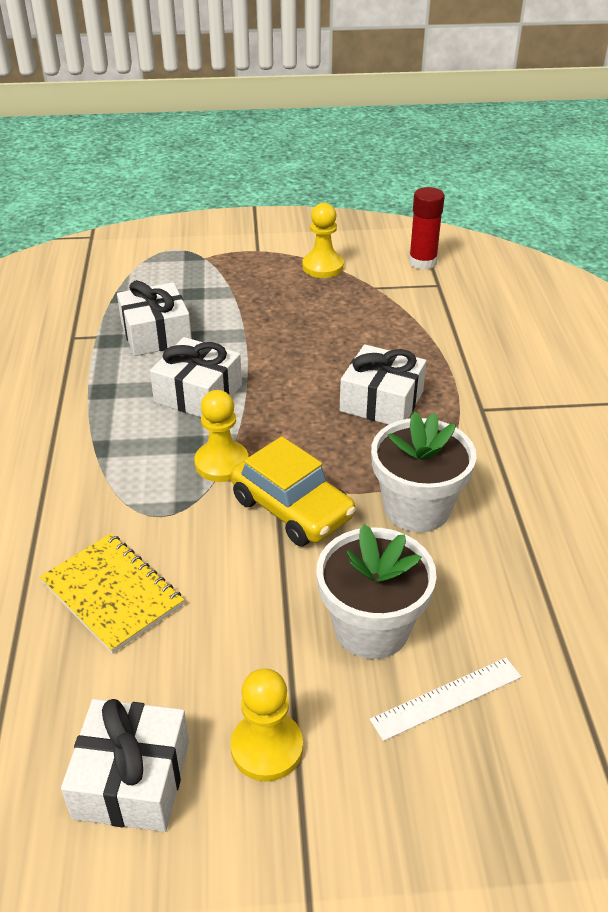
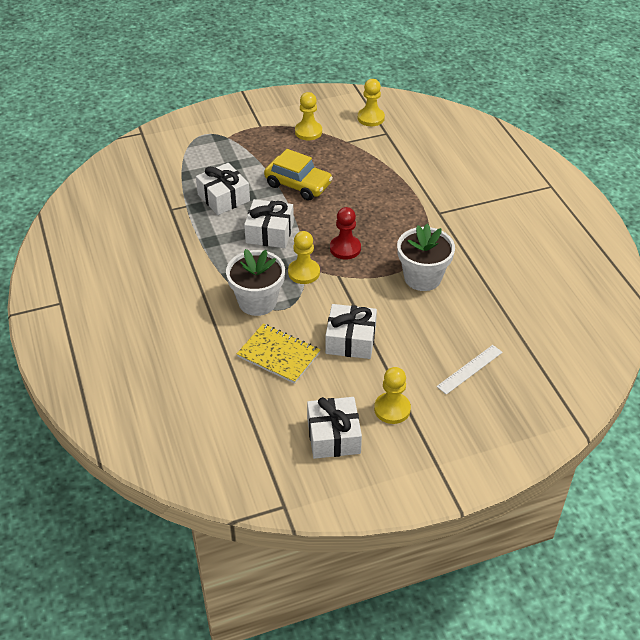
camera: 15 degrees left, 5 degrees up
yellow car [231,436,356,546] -> yellow car moved to [264,149,333,201]
white flower pot [316,524,437,659] -> white flower pot moved to [226,249,285,316]
white gift [340,344,426,425] -> white gift moved to [325,304,377,359]
red glue stick [409,187,445,270] -> yellow pawn [358,79,385,126]
none -> red pawn [330,207,361,259]

